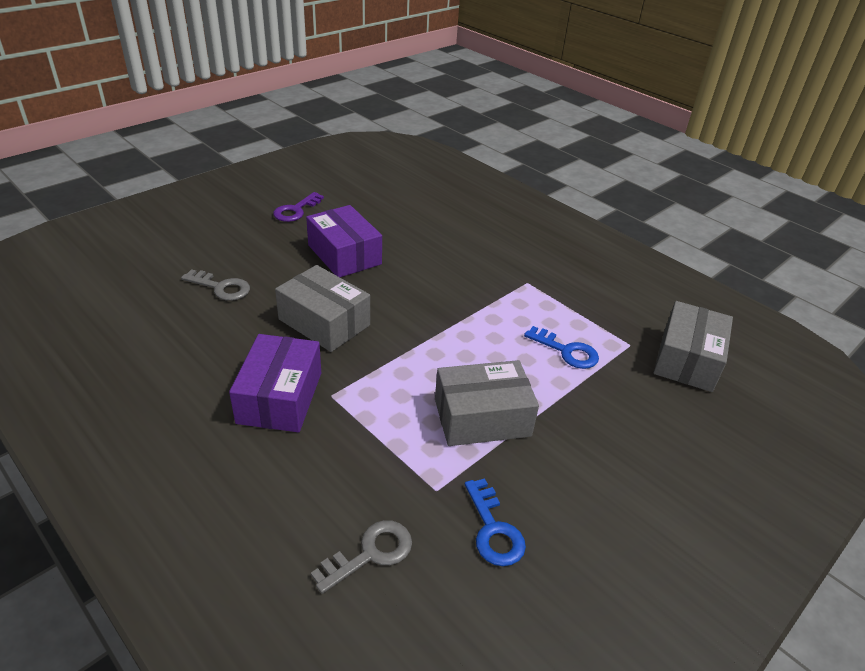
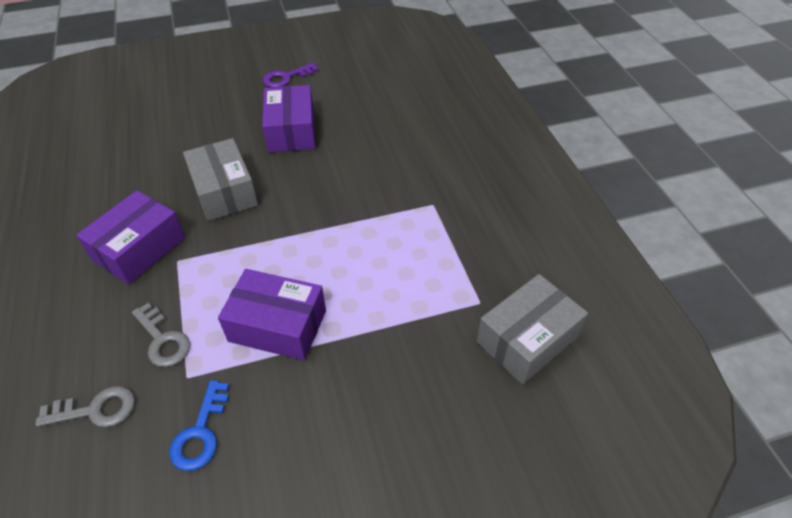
camera: 30 degrees right, 10 degrees up
grey key [181,269,250,301] -> grey key moved to [132,303,190,367]
grey box [435,360,539,446] -> purple box [218,269,326,361]
blue key [524,326,599,369] -> none

